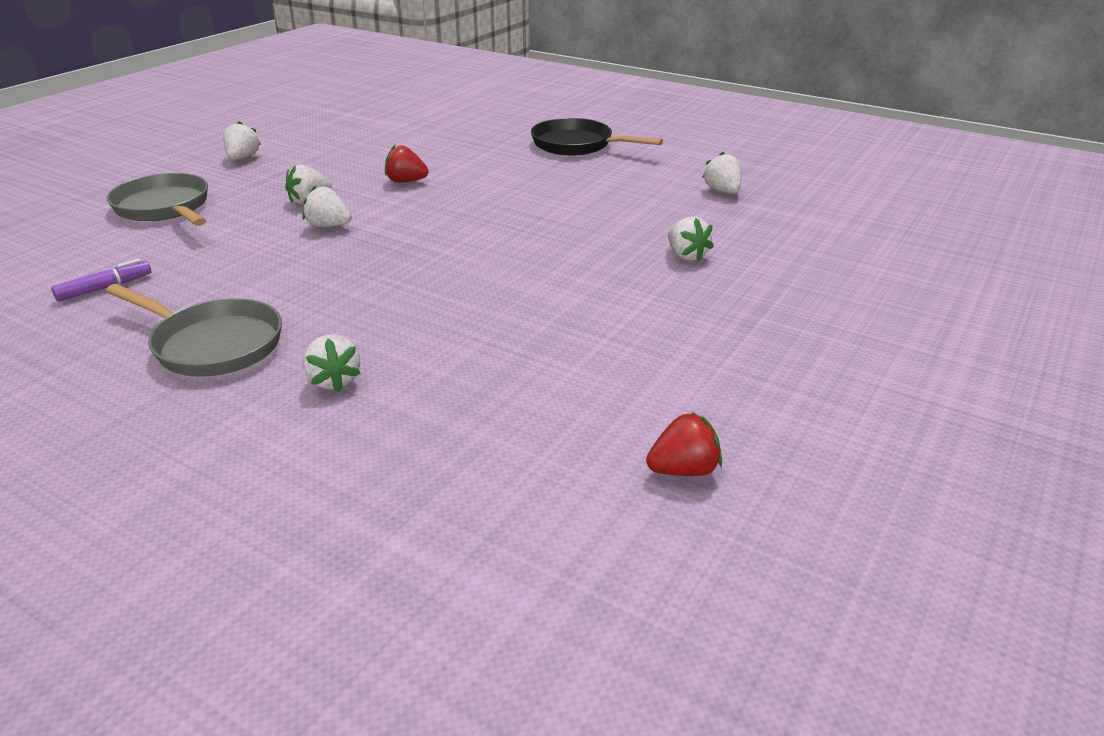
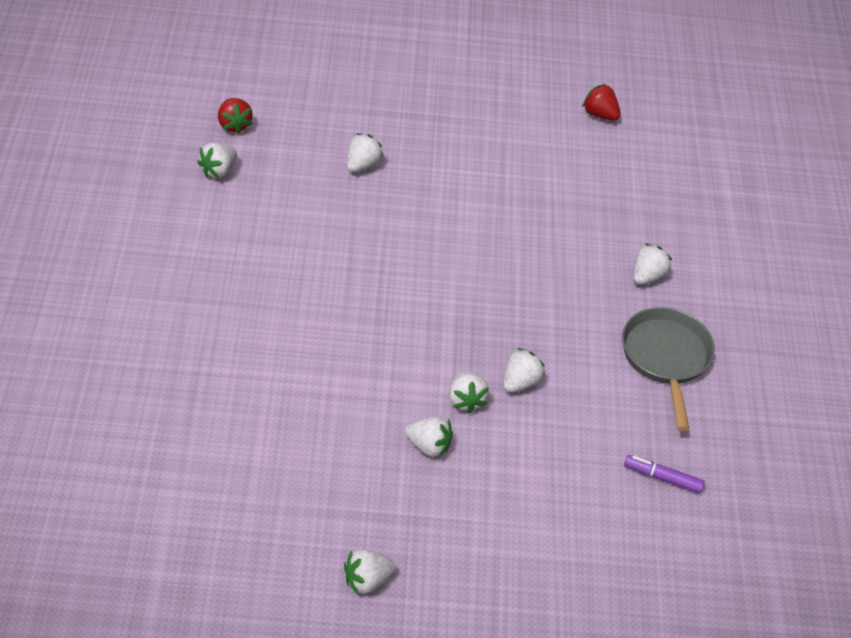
camera: 125 degrees left, 15 degrees up
grey pan [107,173,208,226] -> none
red strawberry [385,145,429,183] -> red strawberry moved to [218,98,253,134]
black pan [531,118,663,156] -> none
none -> white strawberry [503,348,545,393]

